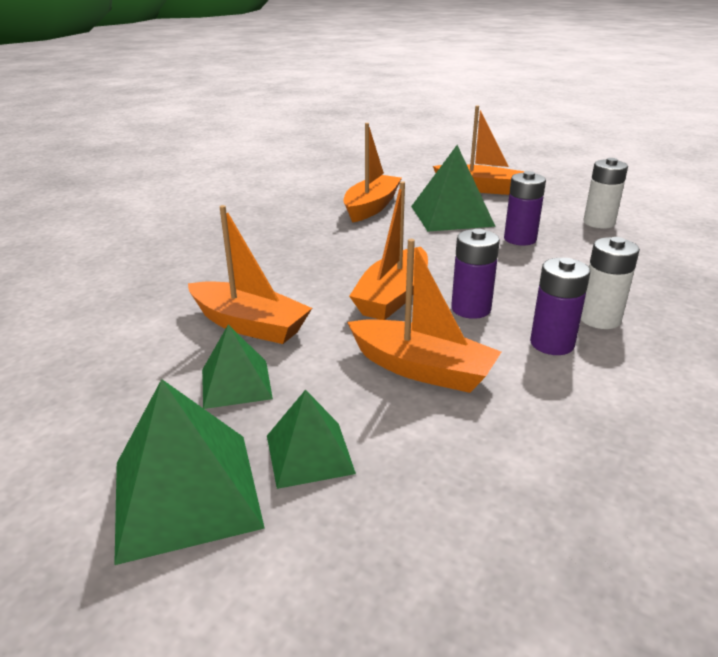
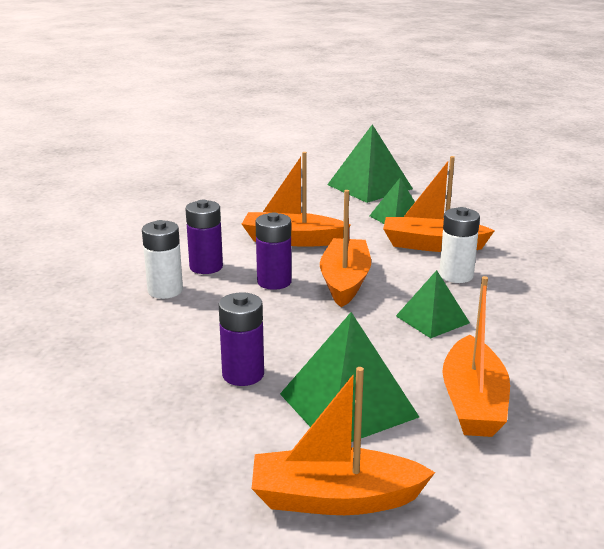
camera: 160 degrees right, 5 degrees down
green pyramid [267,389,356,489] -> green pyramid moved to [396,270,470,338]
white battery [583,158,628,229] -> white battery moved to [439,207,480,283]

